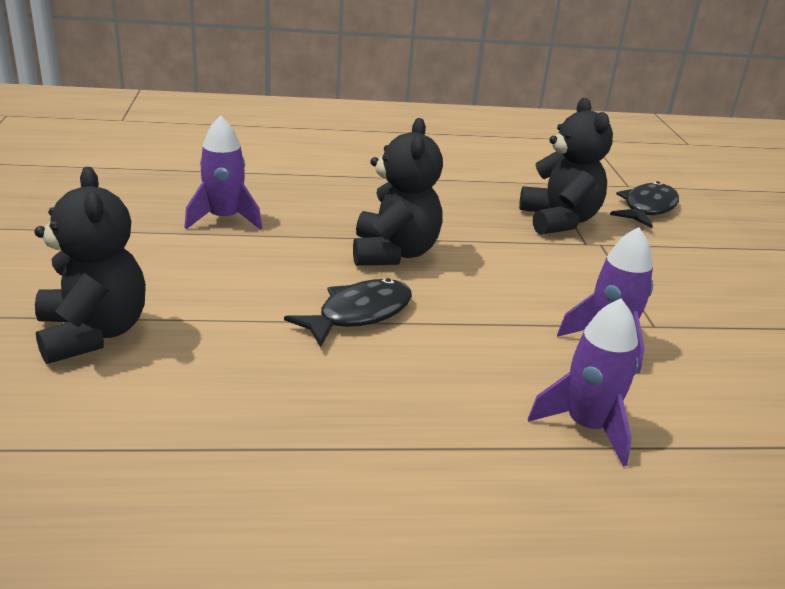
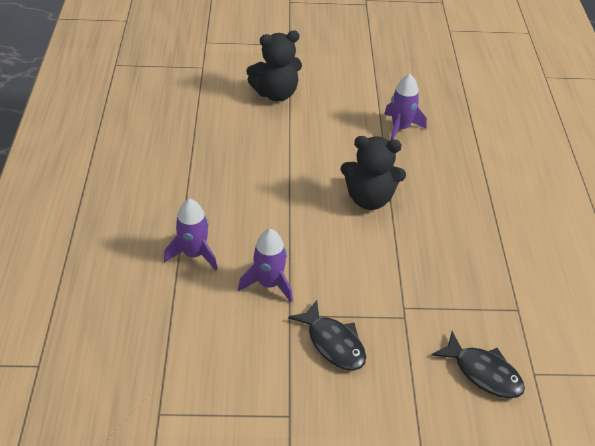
camera: 95 degrees right, 15 degrees up
black fish [284,278,412,348] -> black fish moved to [288,300,366,370]
black teddy bear [519,98,613,235] -> none

